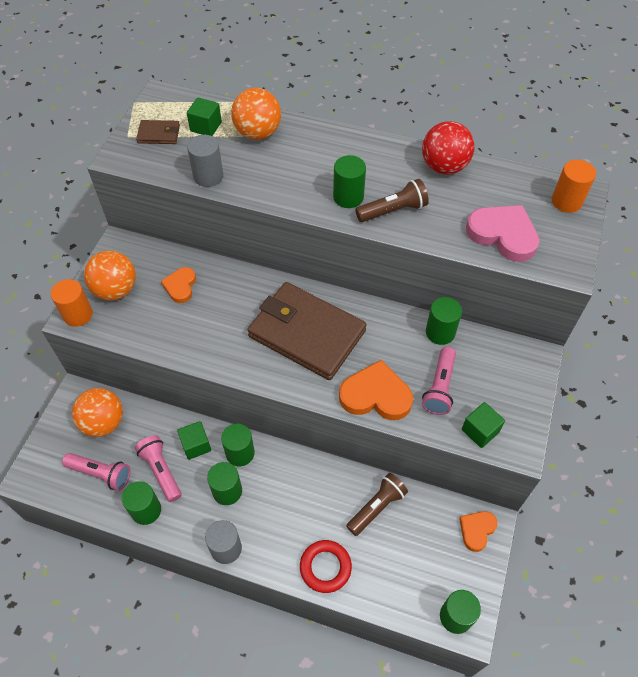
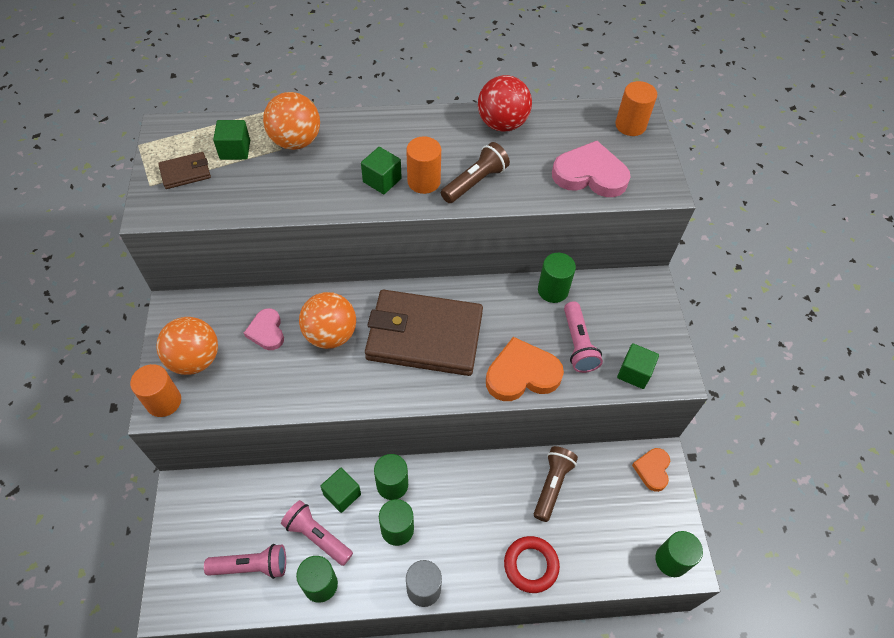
camera: 25 degrees left, 0 degrees up
orange ball [72,388,123,437] -> orange ball moved to [299,292,356,349]
orange heart [161,267,196,303] -> pink heart [244,308,284,350]
grey cylinder [187,135,223,187] -> none
green cylinder [333,155,366,208] -> orange cylinder [406,136,441,194]
none -> green cube [361,147,402,194]

